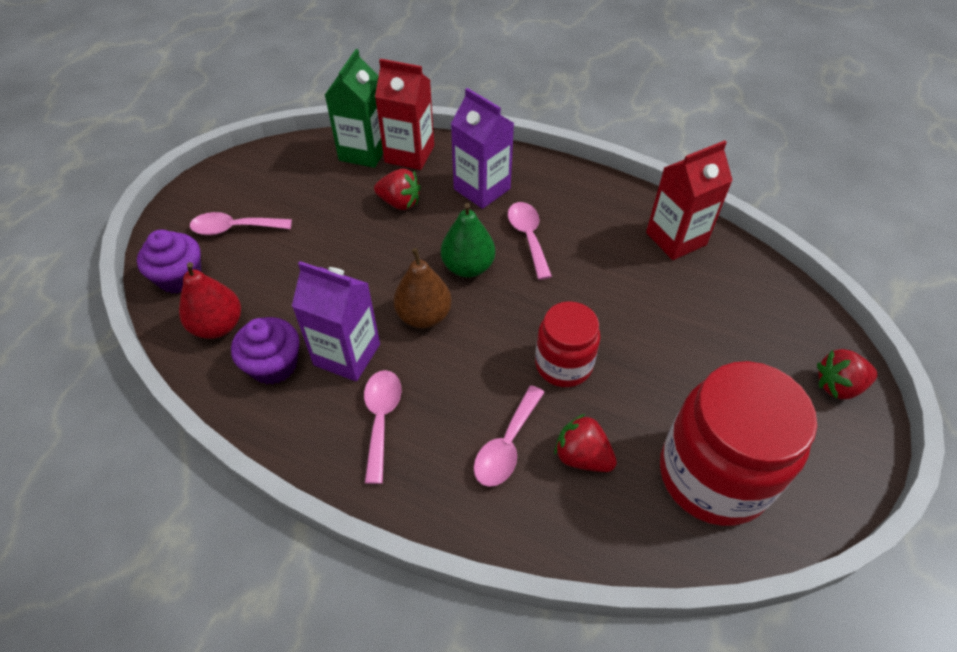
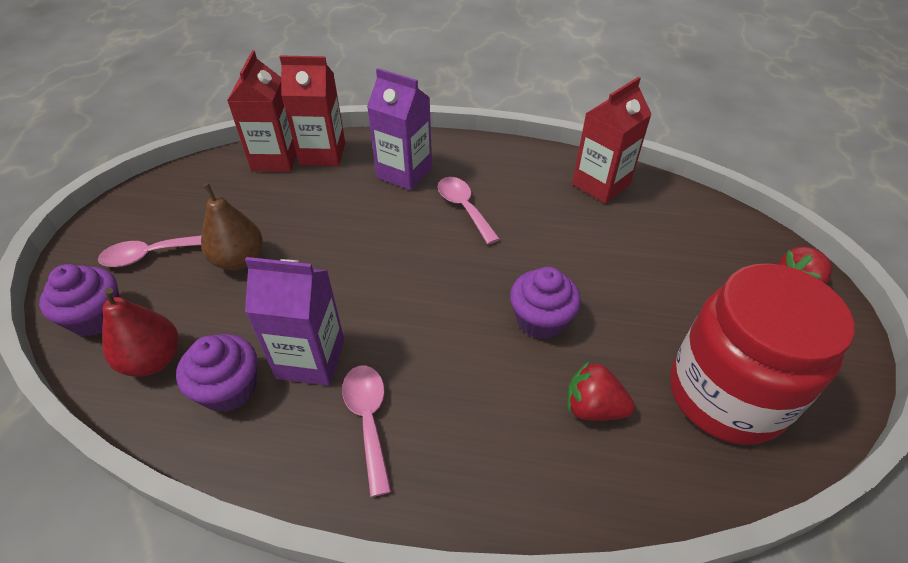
camera: 15 degrees left, 5 degrees down
green carton [325,49,383,168] -> red carton [227,51,297,172]
red strawberry [374,168,421,210] -> none
brown pear [393,248,452,328] -> brown pear moved to [201,183,263,271]
green pear [441,203,495,277] -> none
pink spoon [474,385,545,487] -> none
red jar [535,301,600,387] -> purple cupcake [510,267,581,339]

